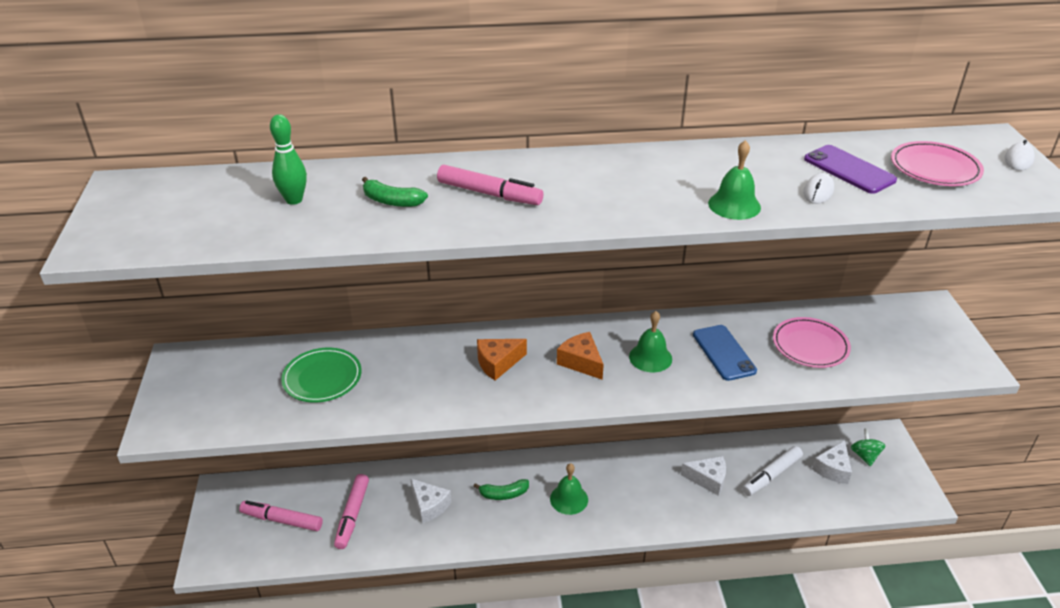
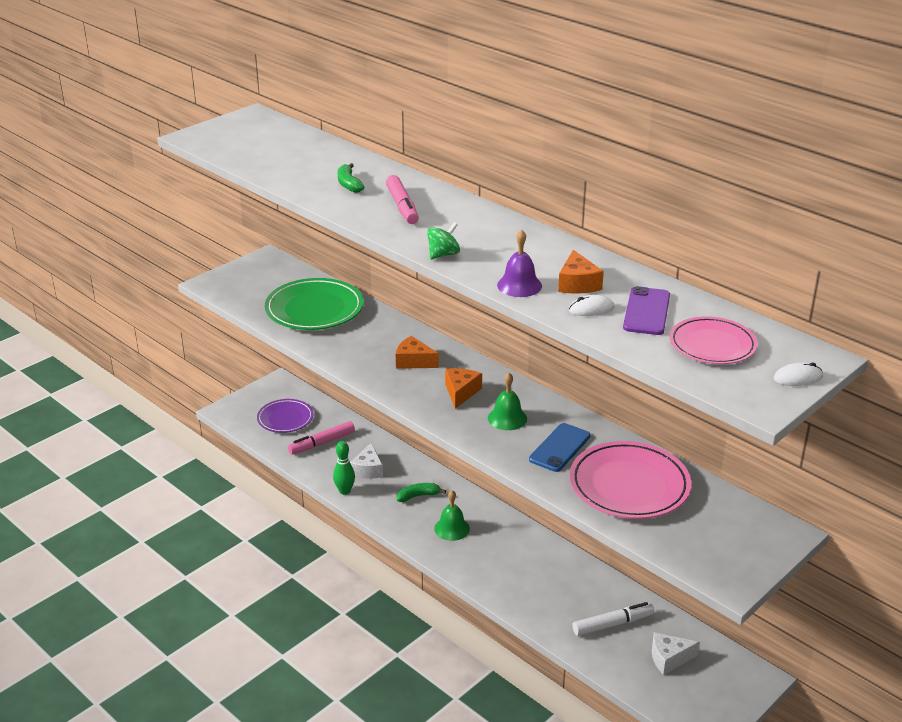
camera: 50 degrees right, 5 degrees down
pink marker [239,501,323,531] -> purple plate [257,399,314,433]
green bowling pin [270,114,307,205] -> green bowling pin moved to [333,441,355,495]
green plate [281,348,362,402] -> green plate [265,278,364,330], size x1.59
green banana [473,479,529,500] -> green banana turned 120 degrees clockwise [397,483,446,502]
white cheese [681,456,726,496] -> none
green bell [708,140,761,220] -> purple bell [497,229,542,297]
white marker [742,446,803,496] -> white marker turned 150 degrees clockwise [572,602,654,636]
pink plate [773,317,851,368] -> pink plate [570,441,692,519], size x1.59
green spinning top [851,428,886,466] -> green spinning top moved to [427,222,460,259]
none -> orange cheese [558,250,604,294]

